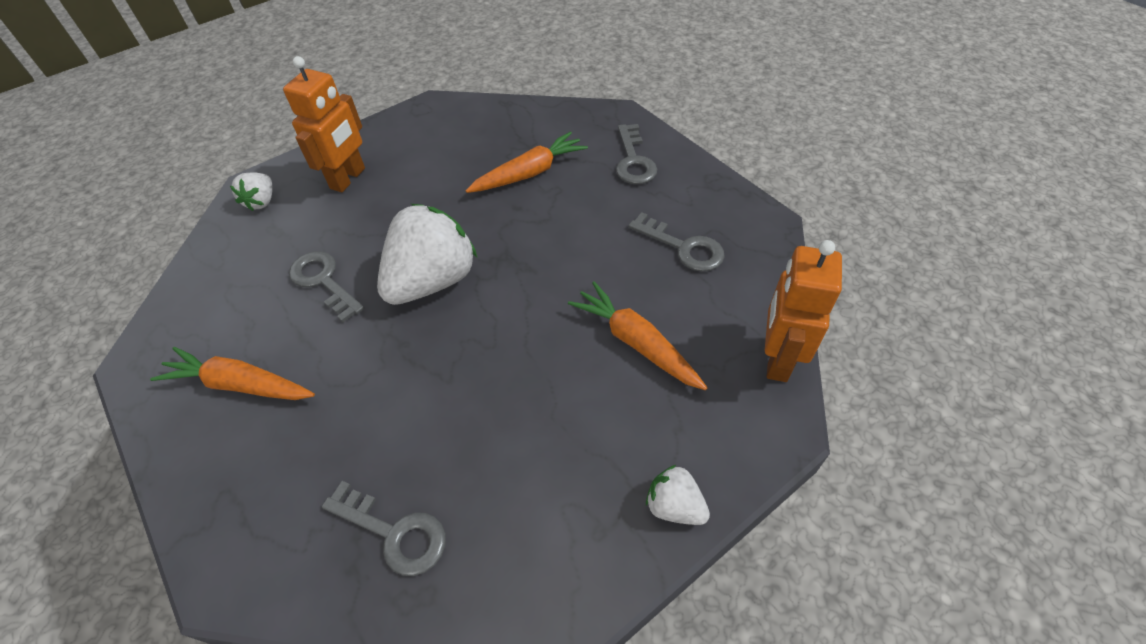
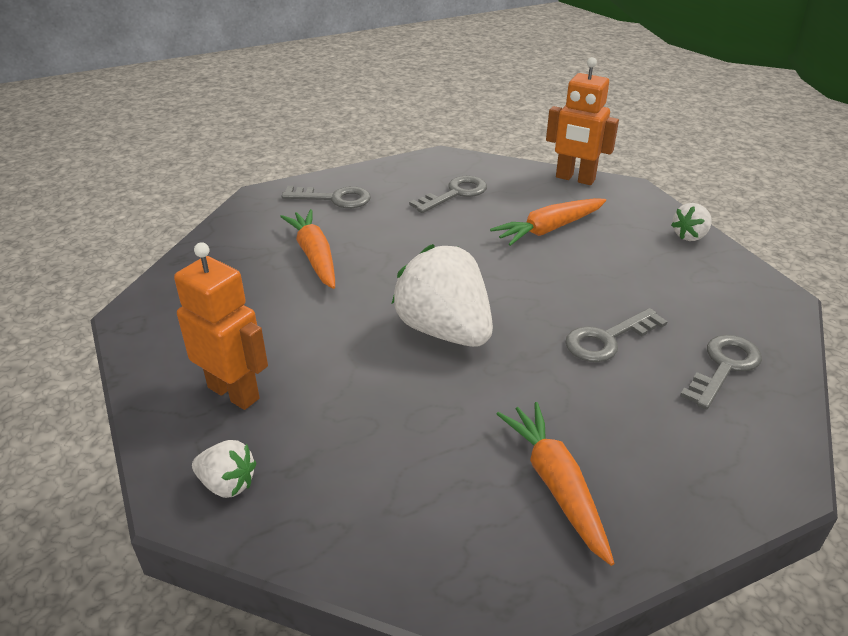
camera: 80 degrees left, 15 degrees down
orange carrot [150,347,315,400] -> orange carrot turned 135 degrees clockwise [497,402,614,566]
grey key [289,251,365,322] -> grey key moved to [565,308,668,362]

